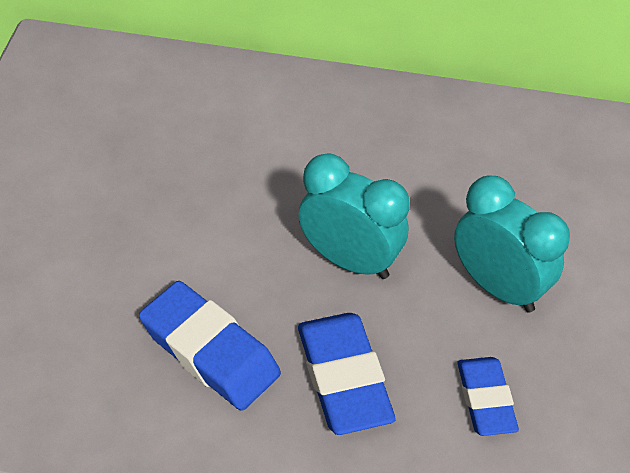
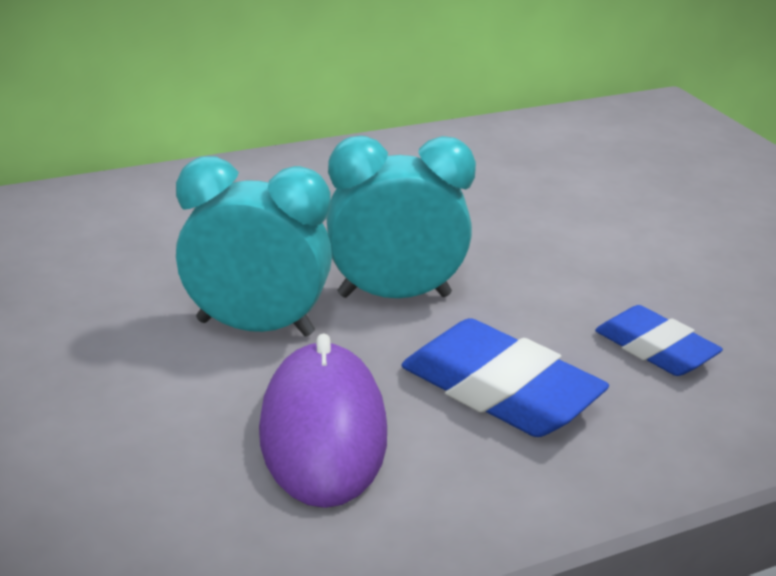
camera: 35 degrees left, 20 degrees down
blue eraser [139,281,281,411] -> purple mouse [259,333,387,508]
turquoise clock [454,176,570,312] -> turquoise clock moved to [176,156,332,337]

